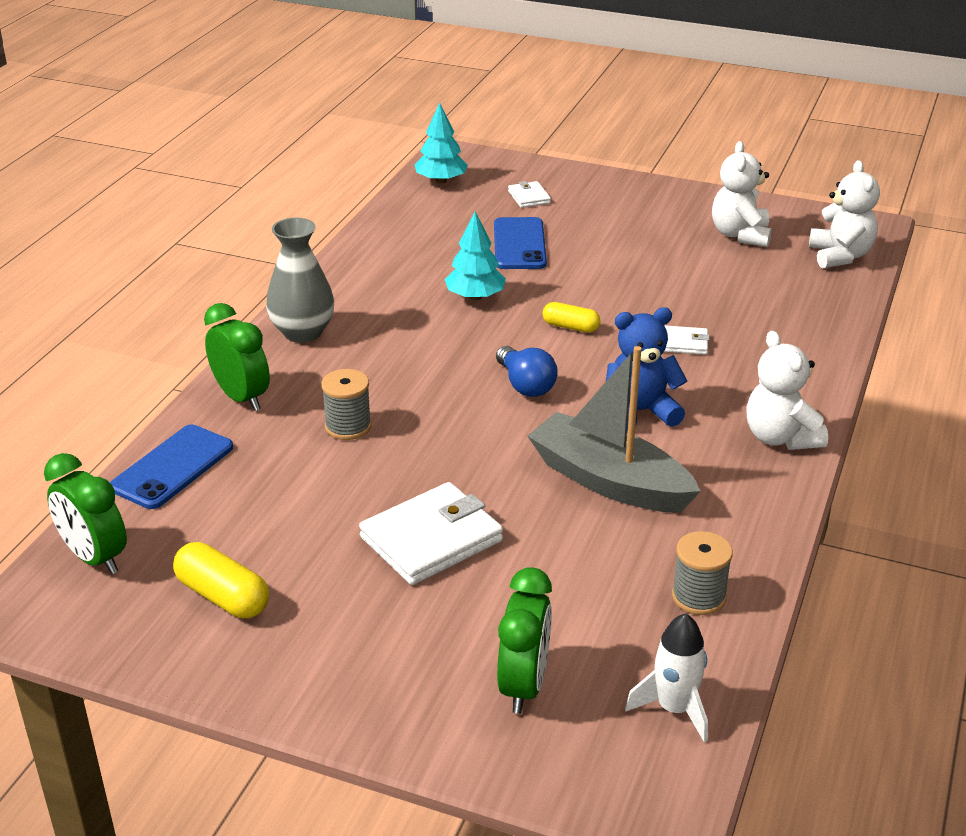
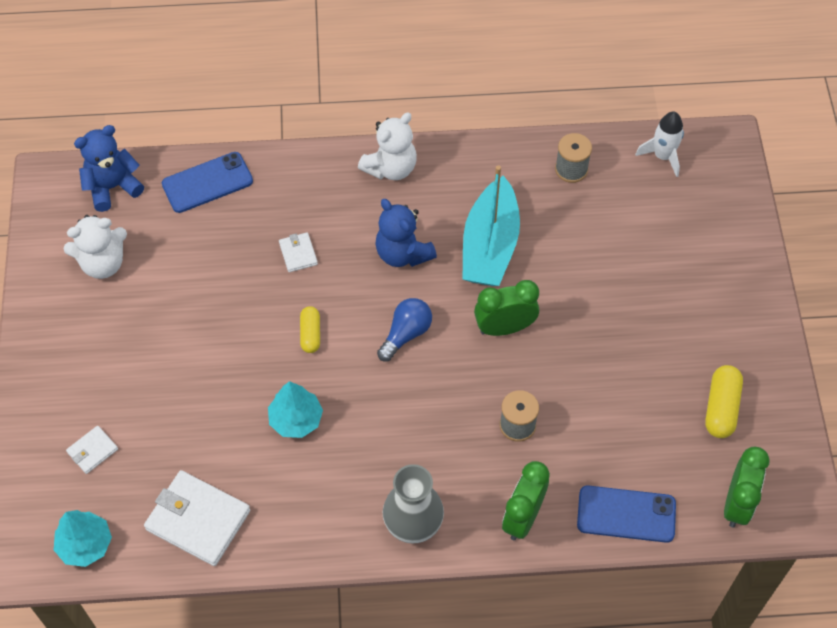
camera: 115 degrees left, 25 degrees up
white wallet [359,482,503,585] -> white wallet moved to [144,470,250,566]
blue phone [494,217,547,269] -> blue phone moved to [162,152,253,213]
green clock [497,567,552,714] -> green clock moved to [474,280,539,336]
grey boat [528,346,701,513] -> turquoise boat [462,165,520,286]
white teddy bear [809,160,880,269] -> blue teddy bear [74,125,144,212]

